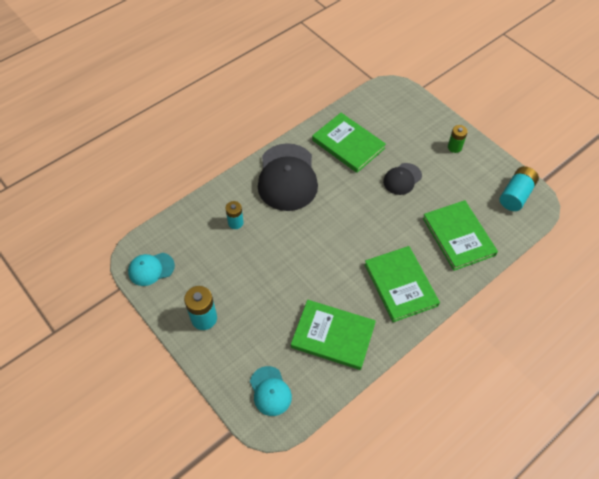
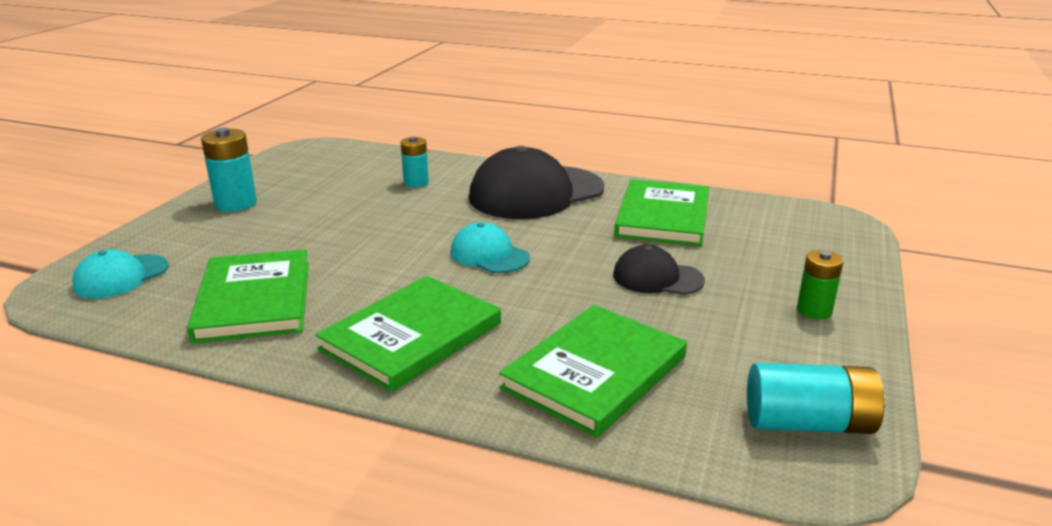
camera: 60 degrees right, 30 degrees down
turquoise cap [128,253,175,286] -> turquoise cap moved to [450,222,530,273]

